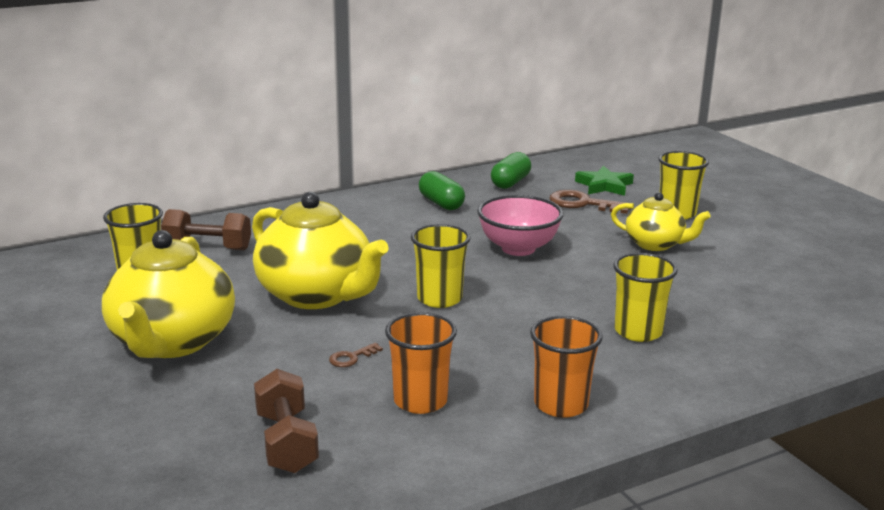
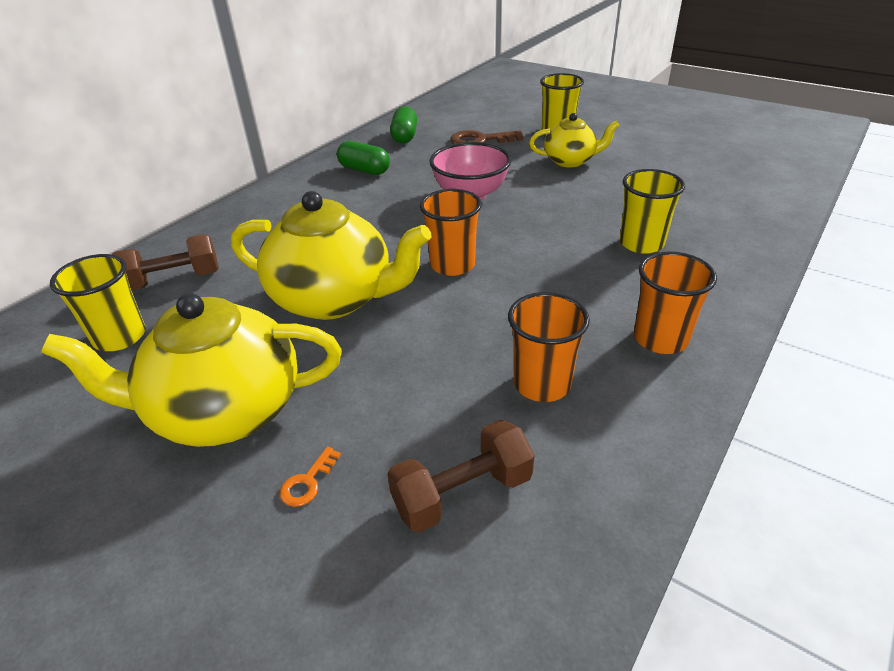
camera: 25 degrees left, 15 degrees up
yellow teapot [102,230,235,358] -> yellow teapot turned 105 degrees clockwise [41,293,342,447]
brown dumbbell [254,369,319,473] -> brown dumbbell turned 75 degrees counterclockwise [387,420,534,533]
brown key [329,343,383,367] -> none
yellow cup [411,224,471,308] -> orange cup [420,189,482,276]
green star [575,166,634,196] -> none
none -> orange key [280,447,341,507]

